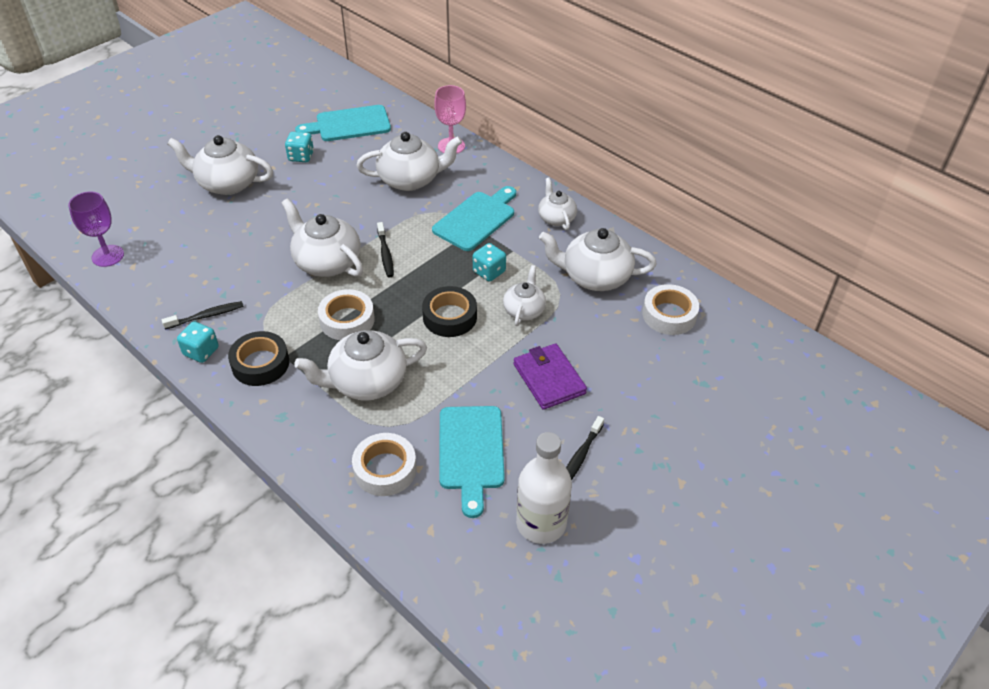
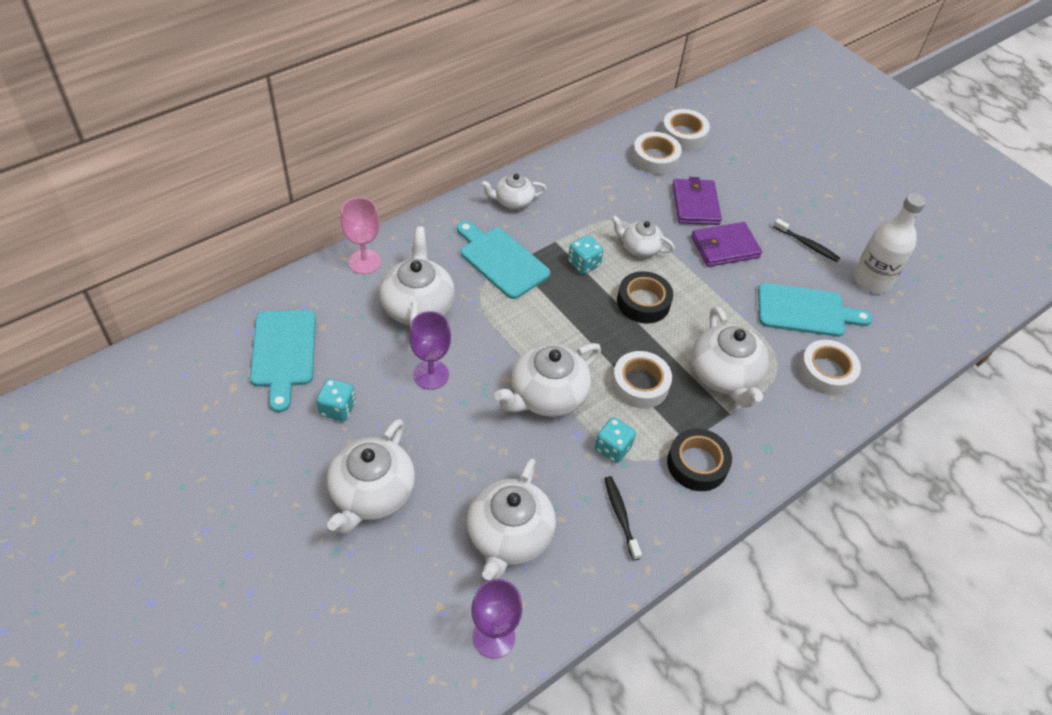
camera: 85 degrees left, 5 degrees up
turquoise dice [177,322,219,363] -> turquoise dice moved to [595,417,636,463]
black toothbrush [377,222,394,277] -> none
white teapot [539,228,657,291] -> white teapot moved to [467,458,556,580]
none -> purple goblet [409,311,451,390]
none -> white tape [661,109,710,150]
none -> purple wallet [672,177,722,225]

